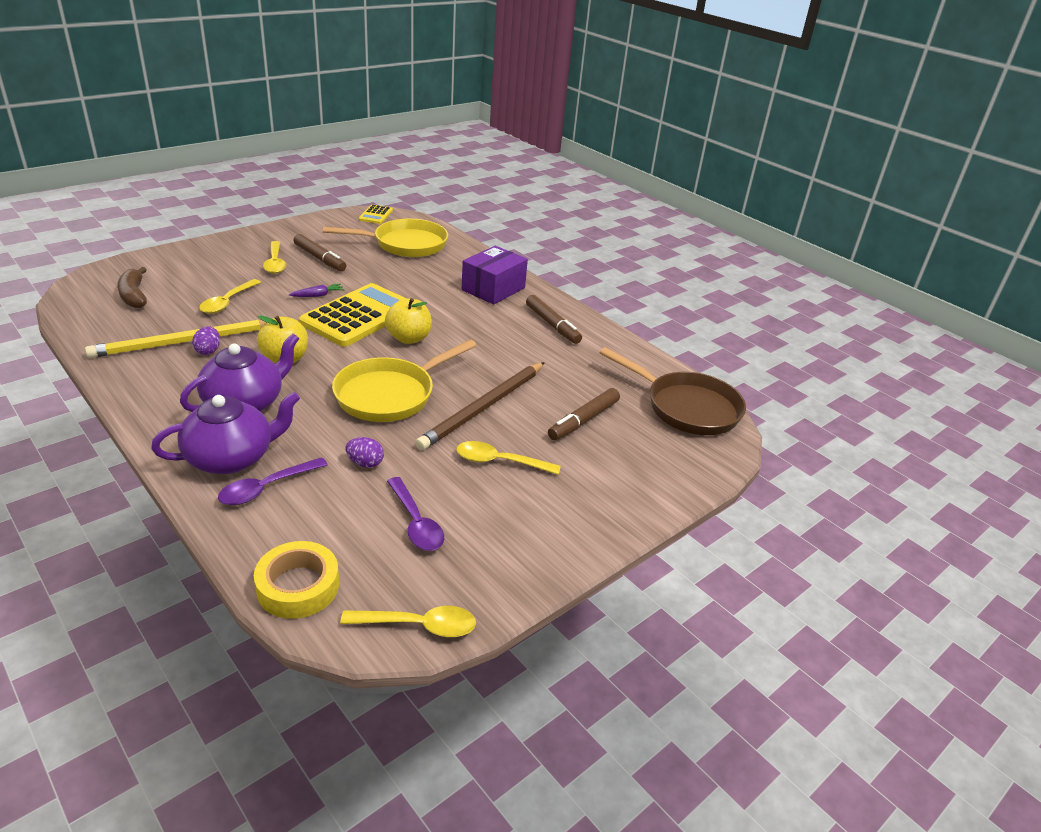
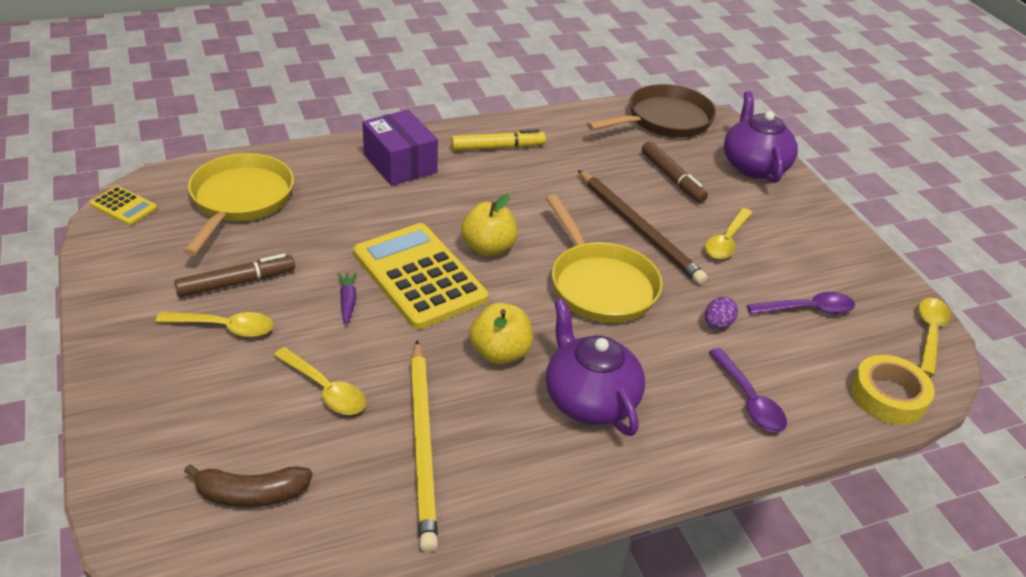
camera: 70 degrees left, 5 degrees up
purple teapot [151,392,300,474] -> purple teapot moved to [724,91,798,183]
purple egg [192,326,220,355] -> none
brown marker [526,295,582,344] -> yellow marker [451,129,546,151]

